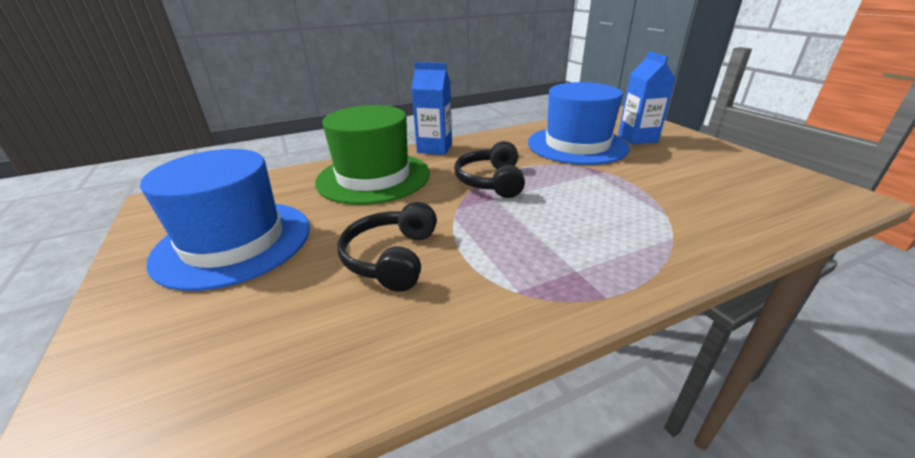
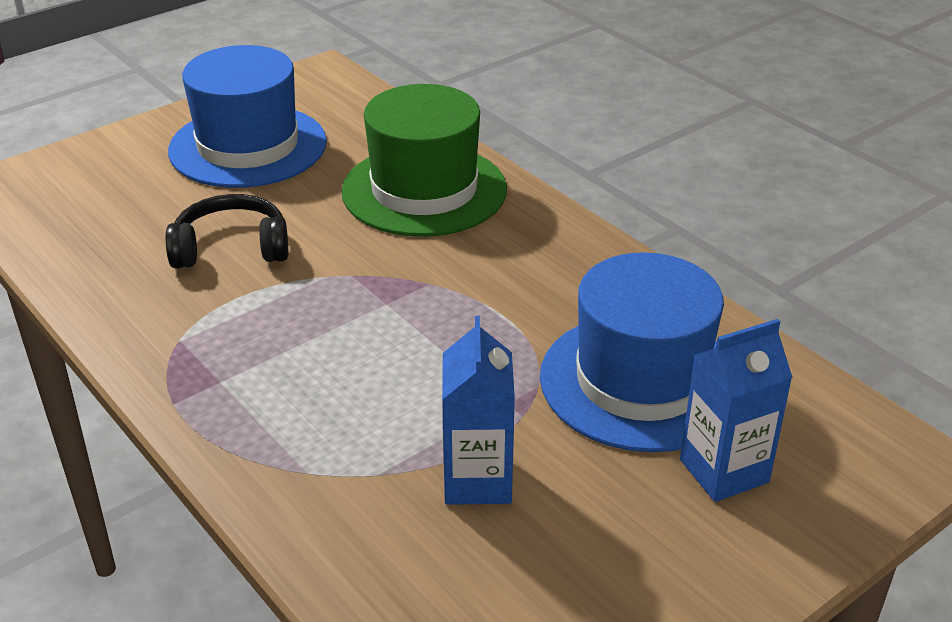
camera: 75 degrees right, 5 degrees up
blue carton [411,62,452,155] -> blue carton moved to [442,316,515,505]
black headphones [454,141,525,198] -> none

